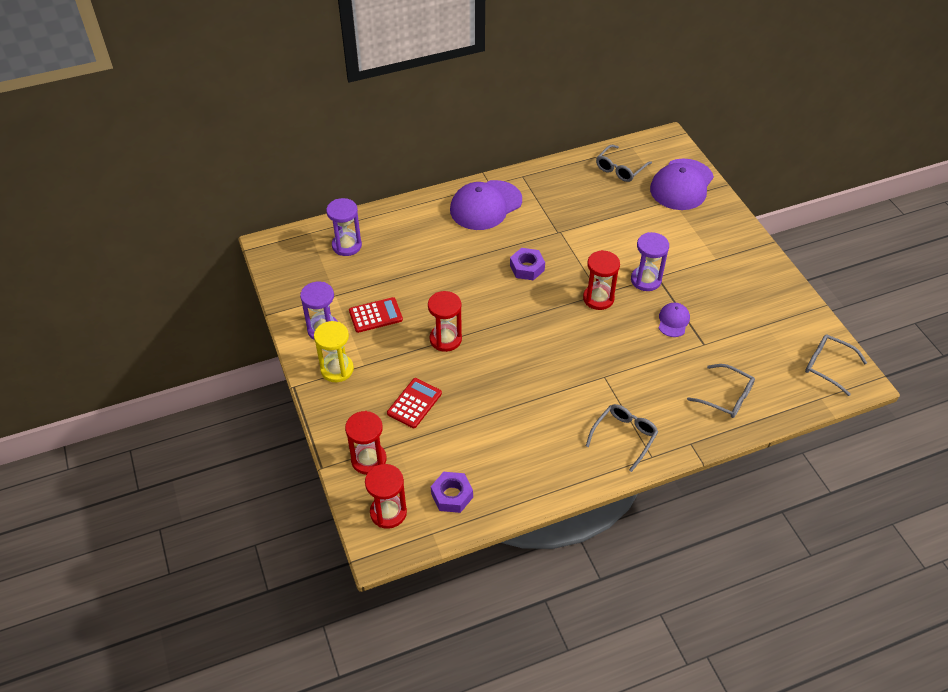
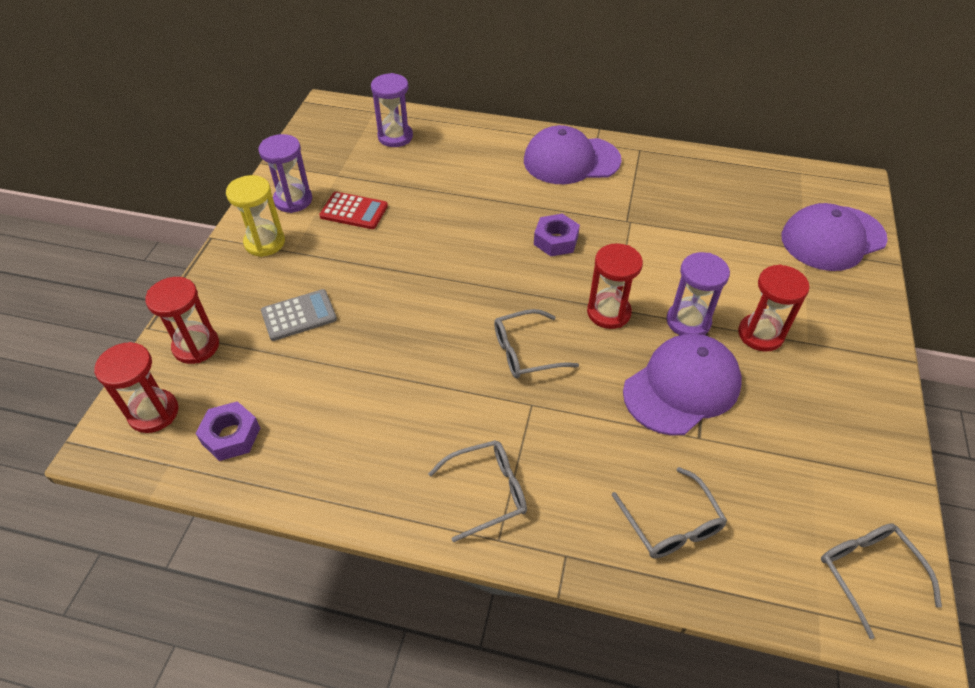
camera: 35 degrees right, 0 degrees up
red calculator [387,378,442,428] -> grey calculator [261,289,337,341]
red hourglass [428,291,462,352] -> red hourglass moved to [738,264,809,352]
grey glasses [596,145,652,182] -> grey glasses moved to [494,309,579,378]
purple cap [659,303,690,337] -> purple cap [623,334,742,436], size x2.05

